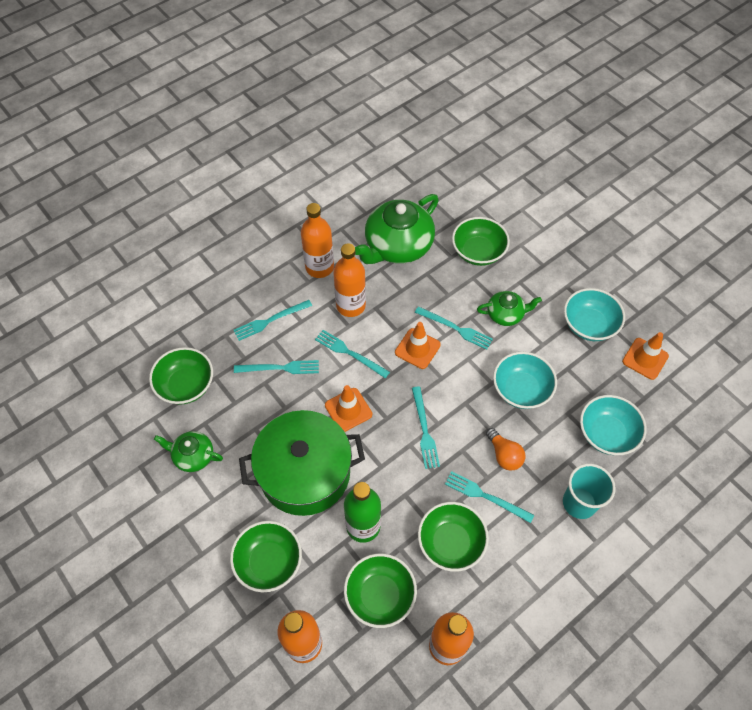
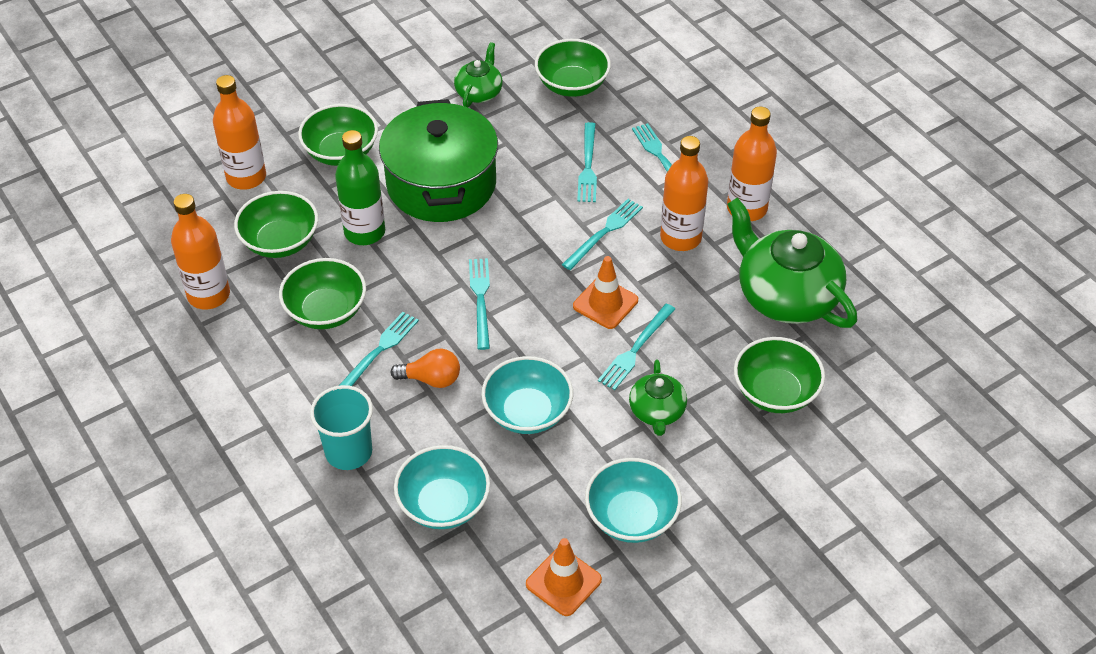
camera: 95 degrees right, 10 degrees down
orange traffic cone [325,385,372,432] -> none
turquoise fork [412,386,440,469] -> turquoise fork turned 90 degrees clockwise [469,258,490,350]
orange light bulb [486,428,526,471] -> orange light bulb turned 150 degrees counterclockwise [390,349,460,388]

